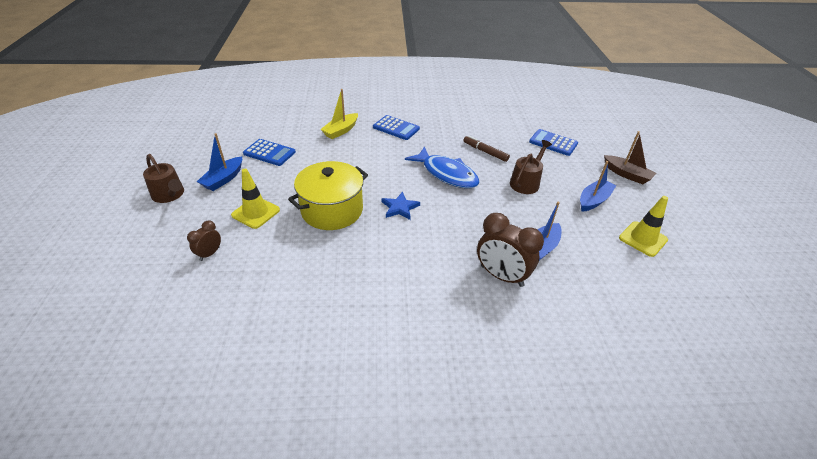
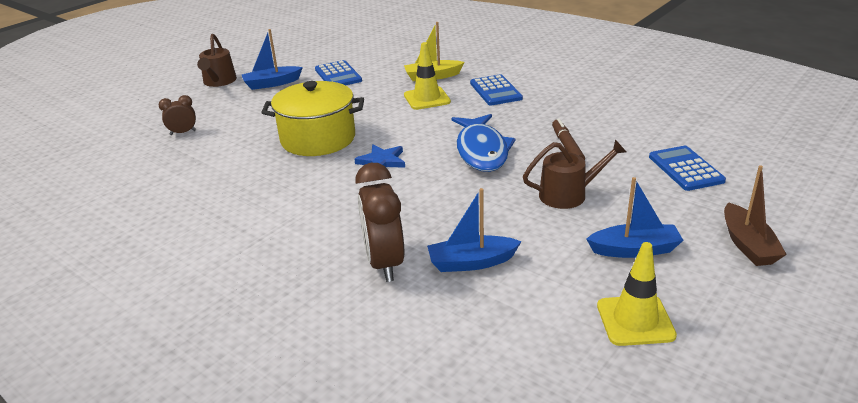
camera: 45 degrees right, 10 degrees down
yellow traffic cone [231,169,280,229] -> yellow traffic cone moved to [404,42,451,110]

